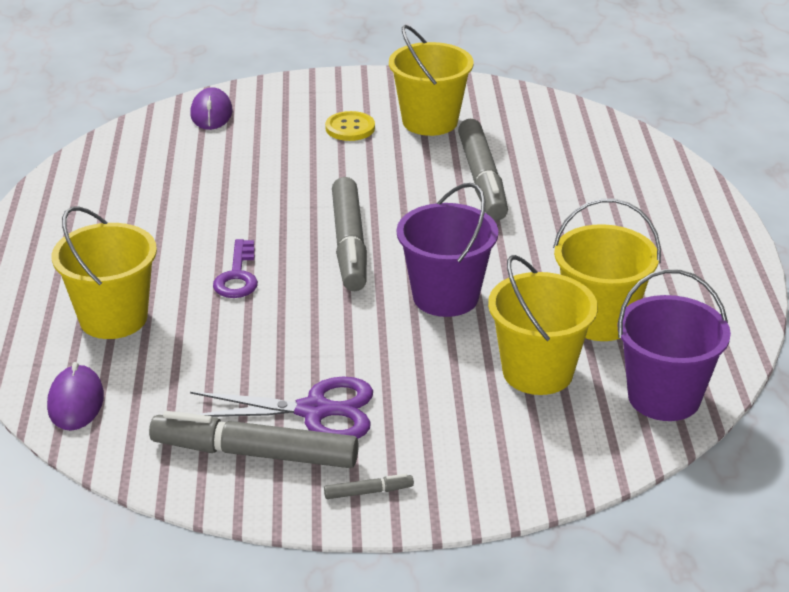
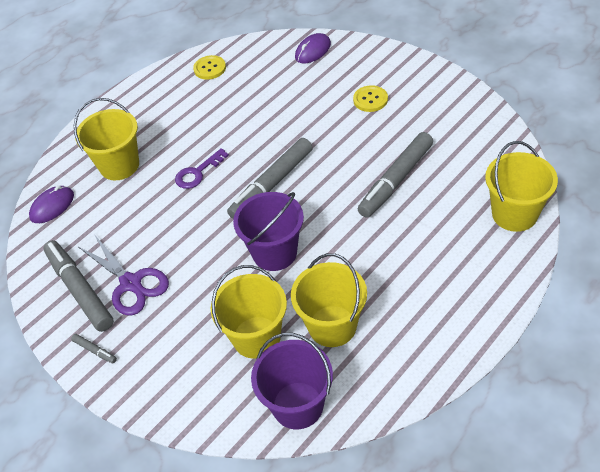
camera: 50 degrees right, 15 degrees up
yellow bucket [389,25,474,136] -> yellow bucket moved to [485,141,558,232]
none -> yellow button [193,55,226,80]

